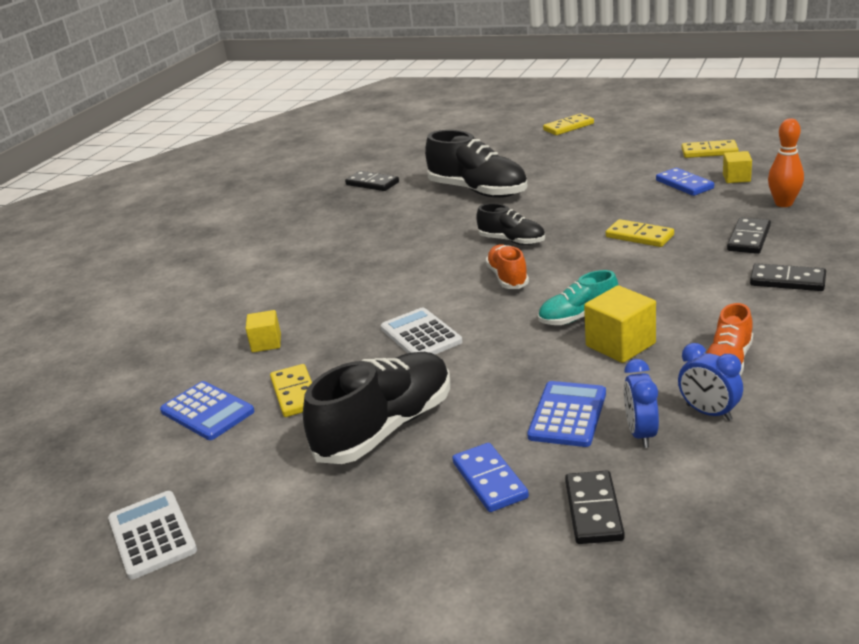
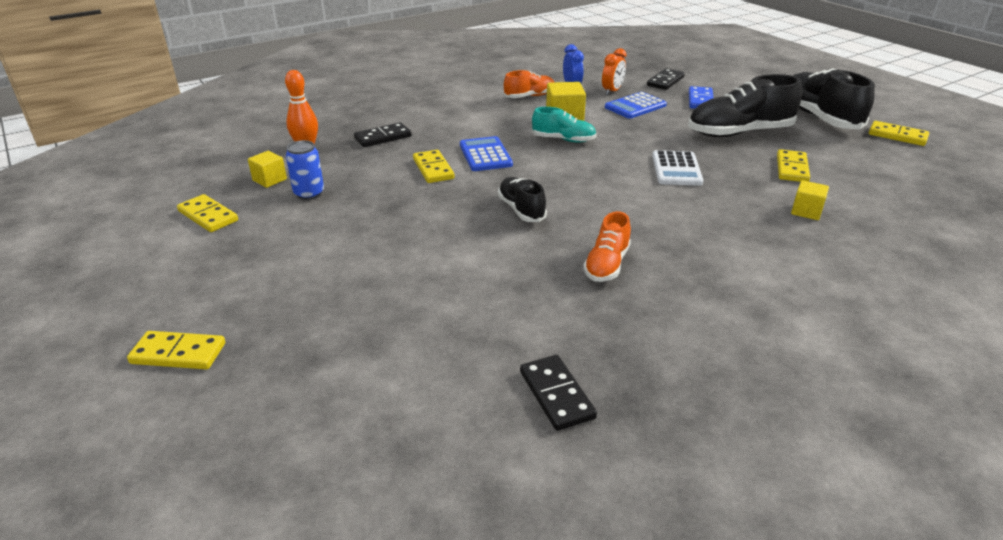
camera: 150 degrees left, 5 degrees up
white calculator [108,491,197,580] -> yellow domino [869,121,929,146]
blue calculator [160,381,255,440] -> blue calculator moved to [460,136,513,171]
black shoe [425,130,528,198] -> black shoe moved to [793,68,875,129]
orange shoe [485,244,529,289] -> orange shoe moved to [583,211,631,282]
blue clock [624,359,659,448] -> orange clock [602,48,626,95]
blue domino [656,168,714,196] -> blue can [286,140,324,200]
black domino [750,263,826,291] -> none

